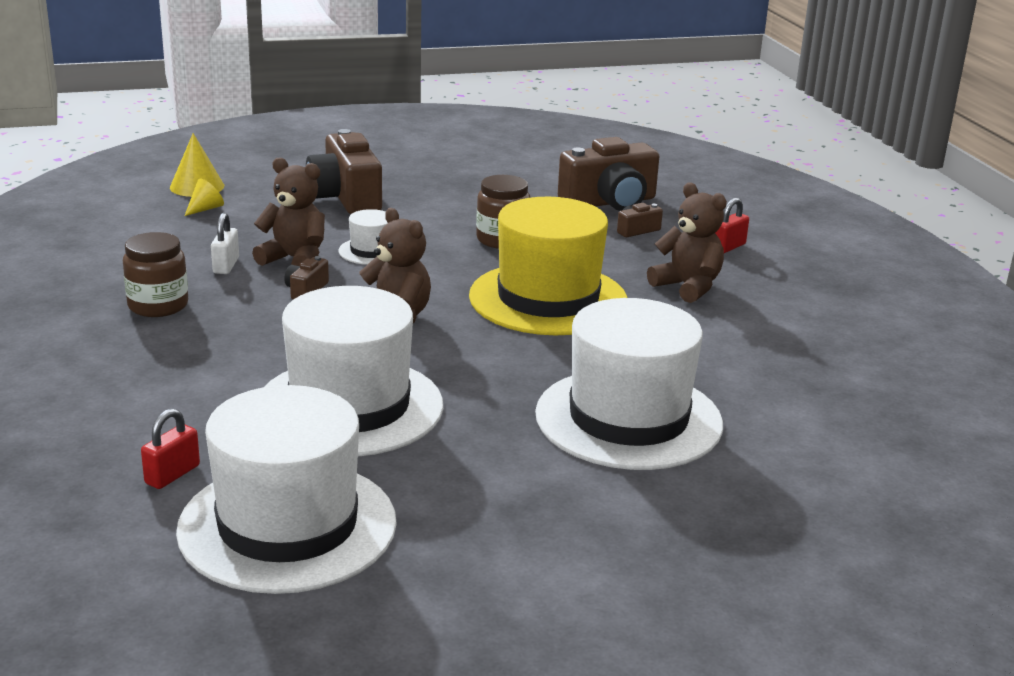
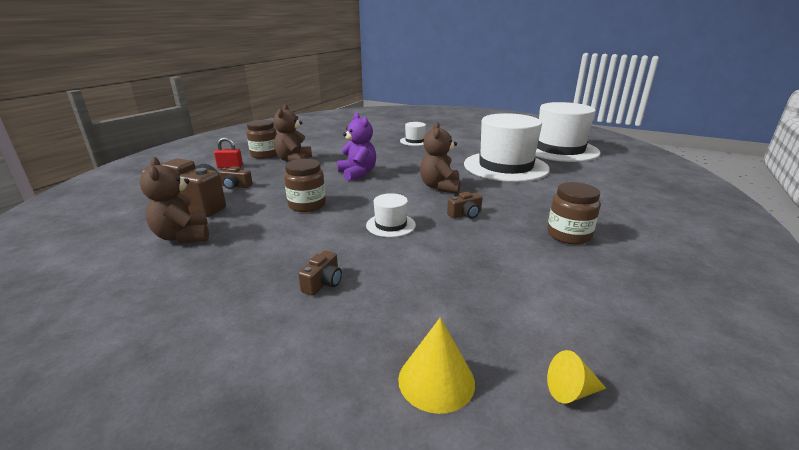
camera: 135 degrees left, 0 degrees up
red padlock [141,408,200,489] -> none
yellow cone [185,178,224,216] -> yellow cone moved to [547,350,606,403]
white padlock [211,213,239,274] -> none
brown teddy bear [252,157,325,266] -> brown teddy bear moved to [140,157,209,243]
brown camera [306,129,382,214] -> brown camera [298,251,342,296], size x0.44
yellow hat [469,197,628,335] -> purple teddy bear [337,113,376,181]
white hat [535,298,723,470] -> white hat [400,122,426,146], size x0.44
none -> brown jar [246,120,277,159]

